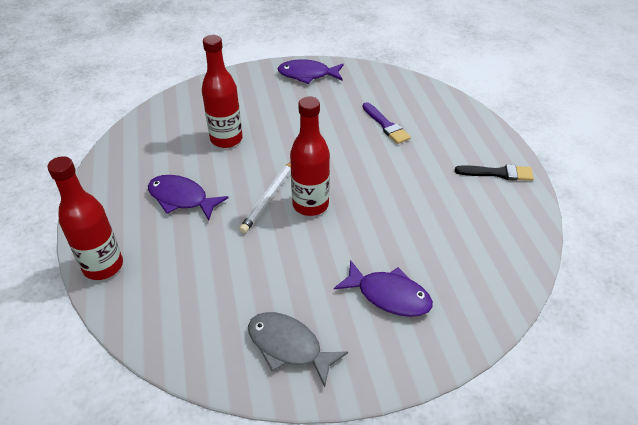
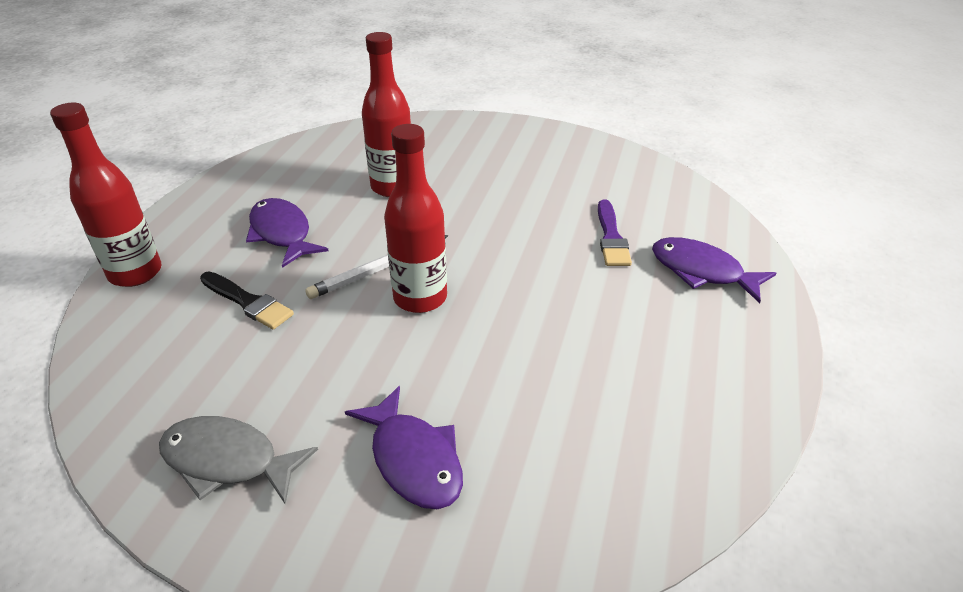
camera: 30 degrees right, 5 degrees down
grey fish [248,312,348,387] -> grey fish turned 45 degrees counterclockwise [159,416,318,504]
purple fish [277,59,344,84] -> purple fish moved to [652,237,776,303]
black brush [455,164,534,181] -> black brush moved to [200,272,294,329]

